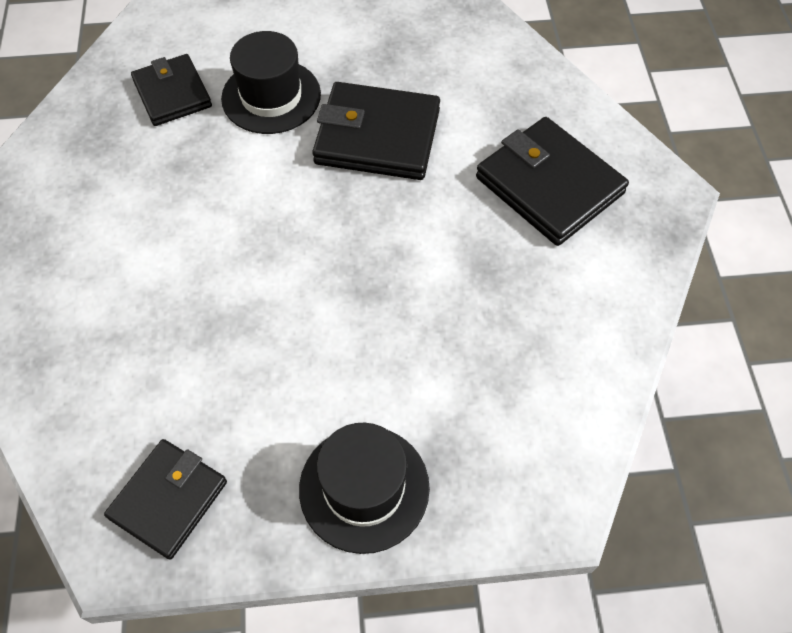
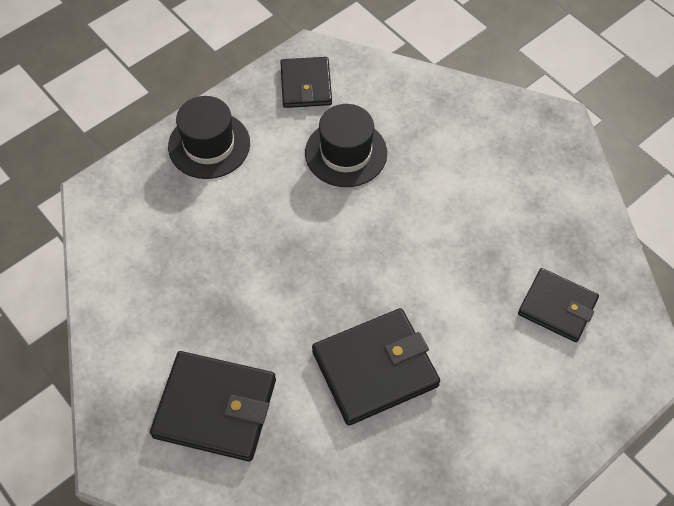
camera: 145 degrees right, 0 degrees up
black hat [221,31,321,134] -> black hat moved to [305,104,387,187]

